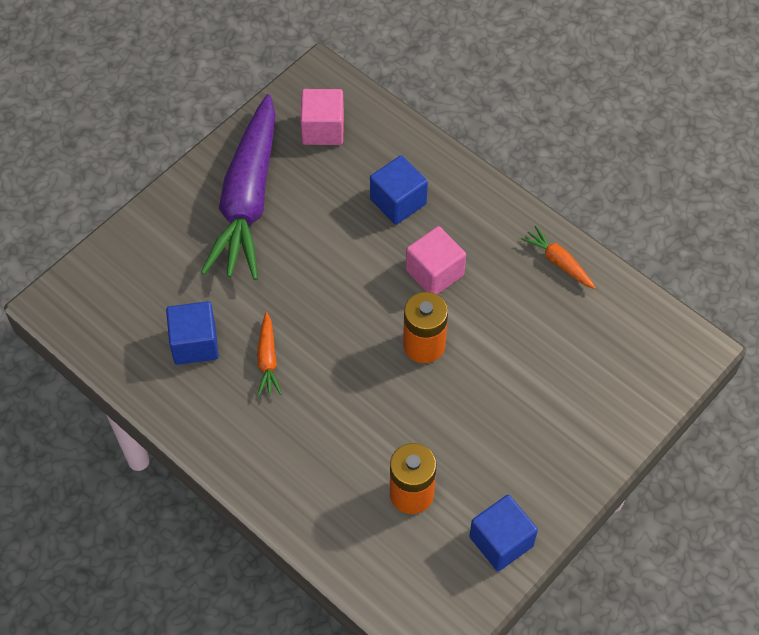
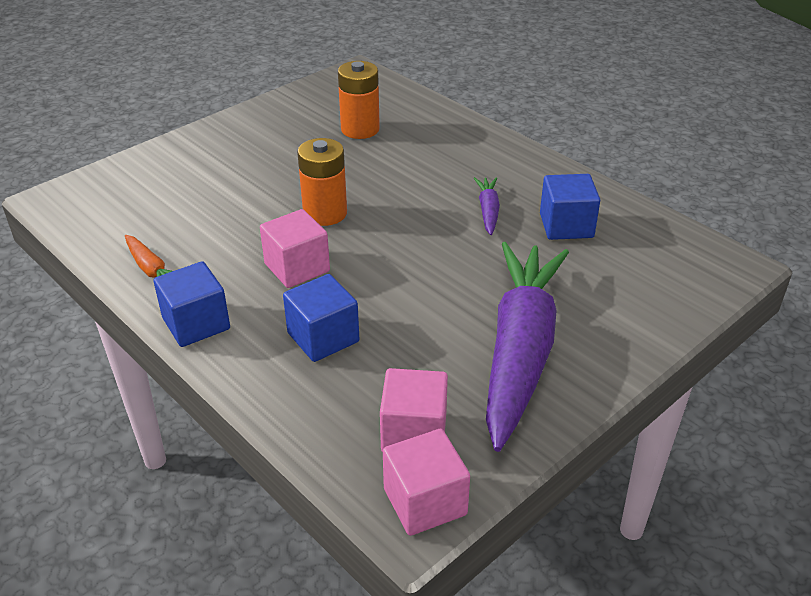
camera: 175 degrees left, 20 degrees down
orange carrot [257,312,282,397] -> purple carrot [474,177,500,235]
blue cube [469,495,538,571] -> blue cube moved to [153,261,230,347]
none -> pink cube [383,429,470,536]

